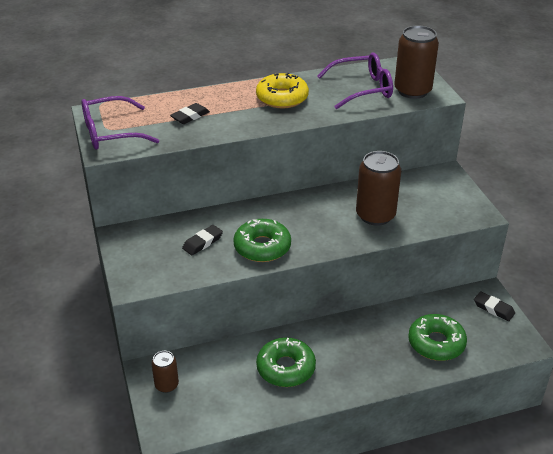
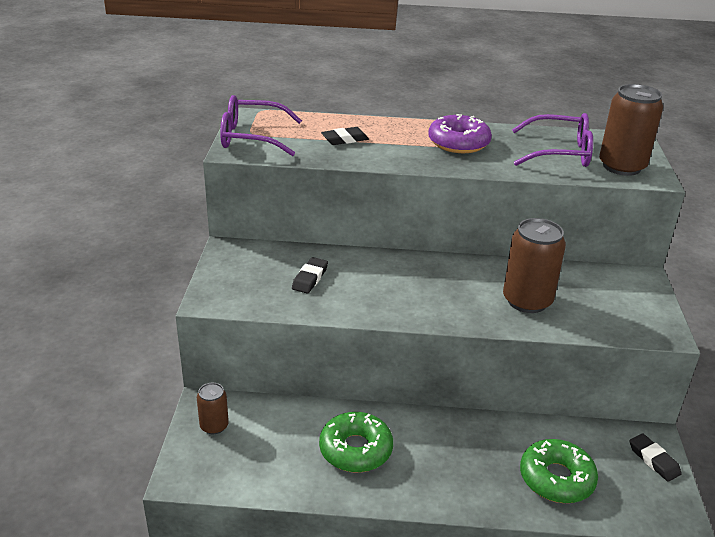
camera: 20 degrees right, 5 degrees down
black eraser [182,225,223,255] -> black eraser turned 45 degrees counterclockwise [292,257,328,293]
green donut [233,219,291,262] -> none
yellow donut [256,73,309,108] -> purple donut [428,114,492,153]

